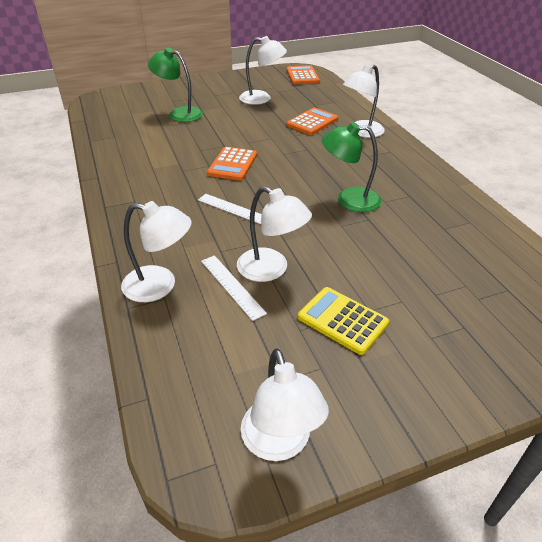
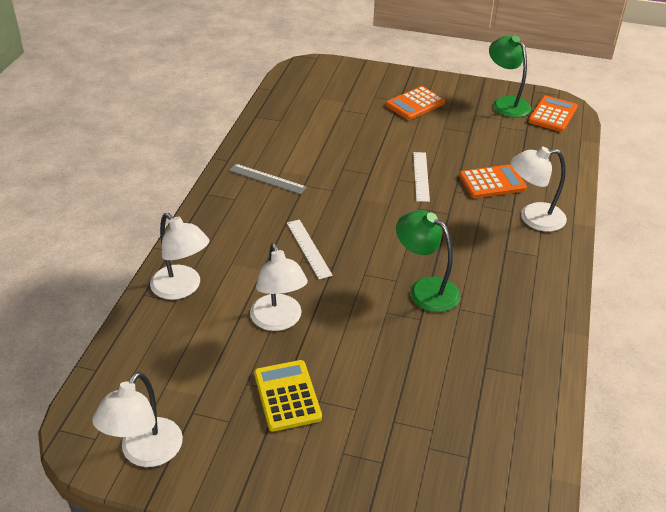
camera: 35 degrees right, 0 degrees up
green lamp [148,47,203,122] -> green lamp moved to [489,35,531,118]
white ruler [201,255,267,321] -> white ruler moved to [413,152,430,202]
orange calculator [207,147,257,181] -> orange calculator moved to [386,86,445,120]
white lamp [239,36,287,105] -> none
none -> grey ruler [229,164,307,194]

